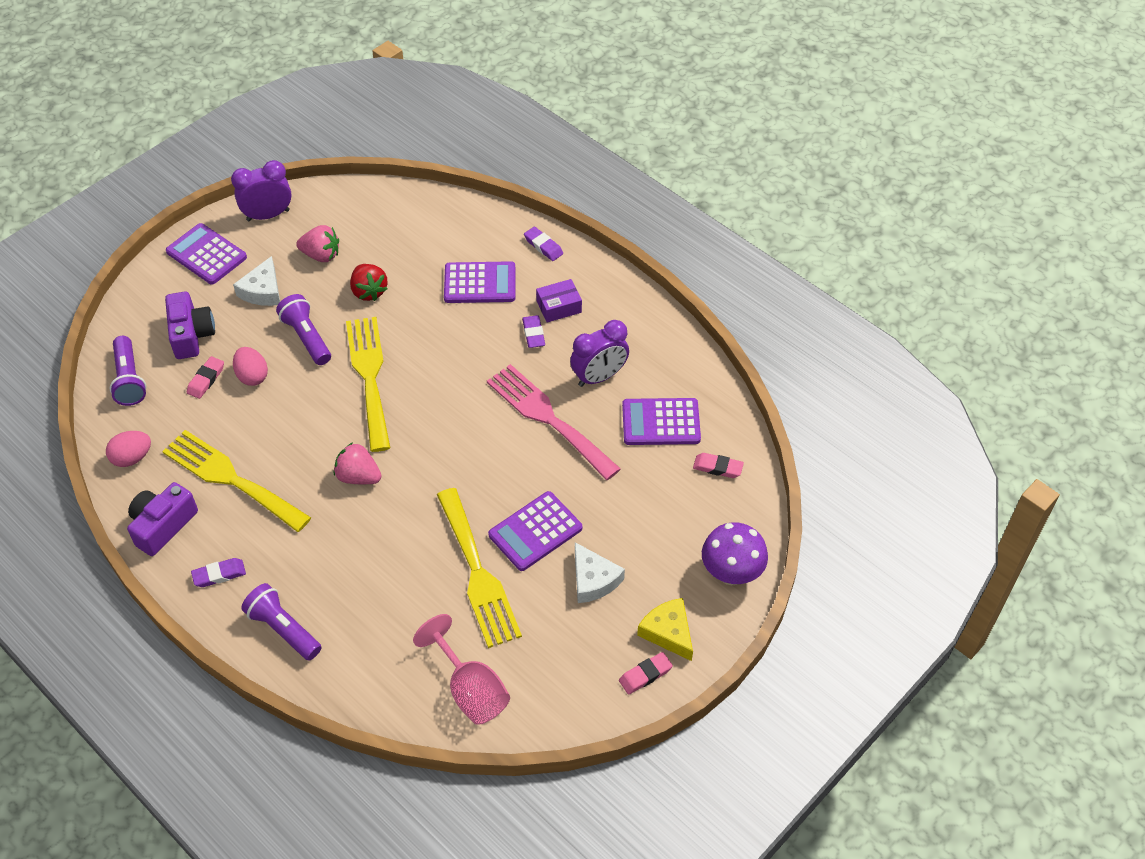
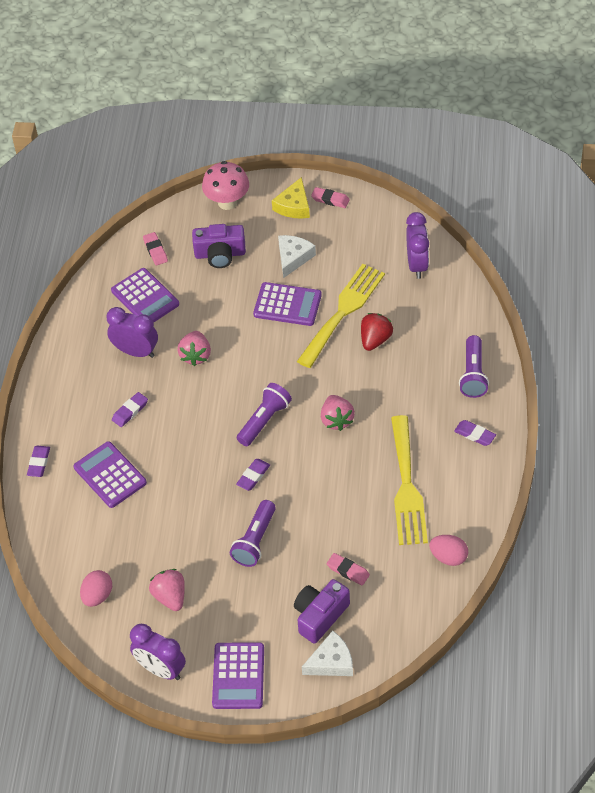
camera: 125 degrees left, 0 degrees up
purple flashlight [110,336,147,406] -> purple flashlight moved to [237,383,292,446]
purple camera [127,482,198,556] -> purple camera moved to [192,224,246,268]
pink eraser [187,356,224,399] -> pink eraser turned 45 degrees clockwise [327,553,370,586]
white cheese [233,256,280,306] -> white cheese moved to [302,631,353,676]
pink egg [233,347,268,386] -> pink egg moved to [80,570,112,607]
yellow fork [346,317,390,452] -> purple eraser [236,459,270,491]
red strawberry [350,264,388,301] -> red strawberry moved to [361,313,393,351]
pink goblet [413,614,510,725] -> purple clock [406,212,429,279]
pink fork [487,364,621,480] -> pink strawberry [177,331,211,366]
purple box [536,279,582,322] -> none
purple mushroom [702,522,768,585] -> pink mushroom [202,161,249,210]

